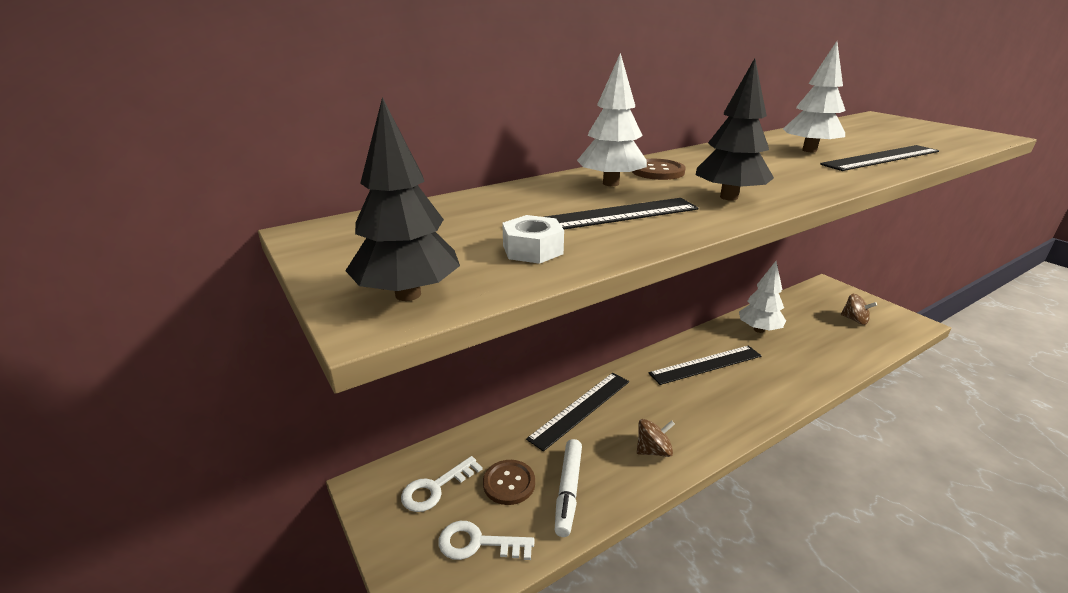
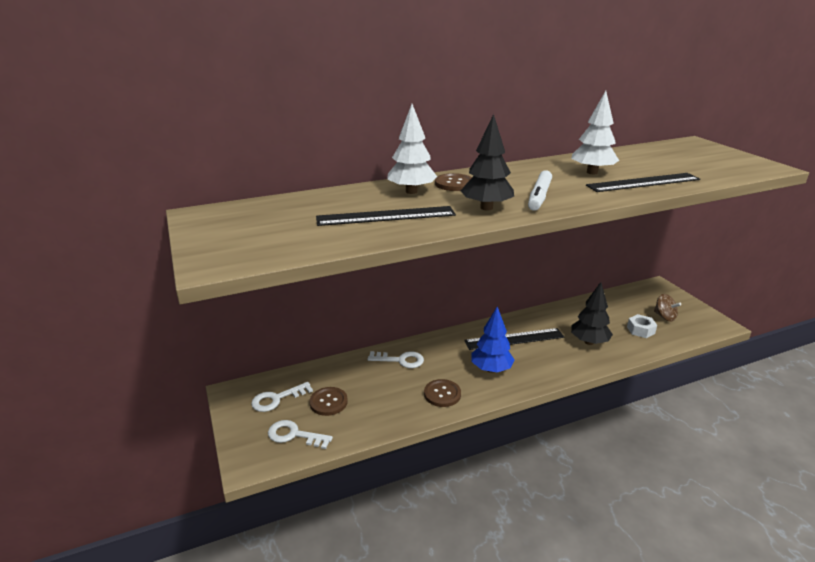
camera: 10 degrees right, 0 degrees up
black tree [345,97,460,301] -> black tree moved to [571,282,613,345]
white nut [502,215,564,264] -> white nut moved to [627,314,657,338]
black ruler [526,373,629,451] -> white key [368,351,424,368]
white marker [555,439,582,537] -> white marker moved to [528,170,552,211]
brown spinning top [637,419,675,457] -> brown button [424,379,461,407]
white tree [739,261,786,333] -> none
none -> blue tree [472,306,515,373]

